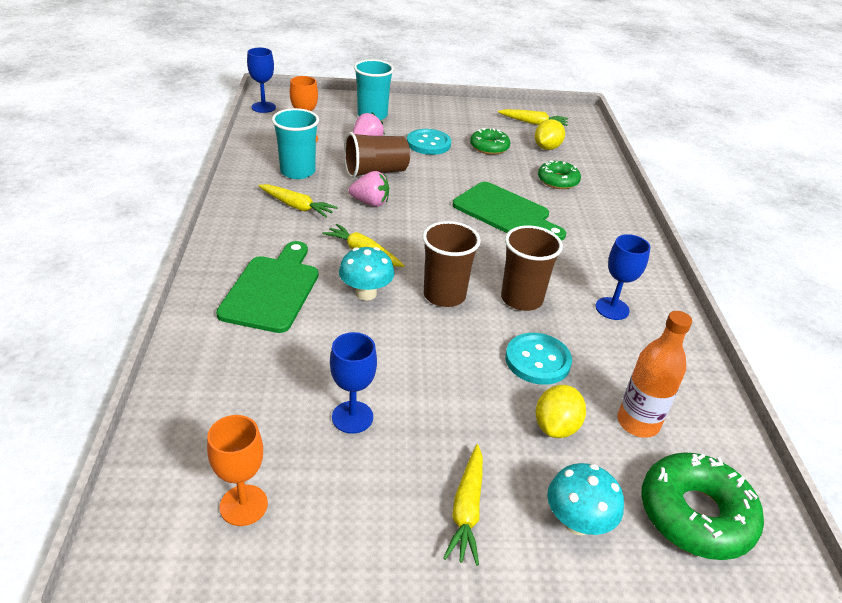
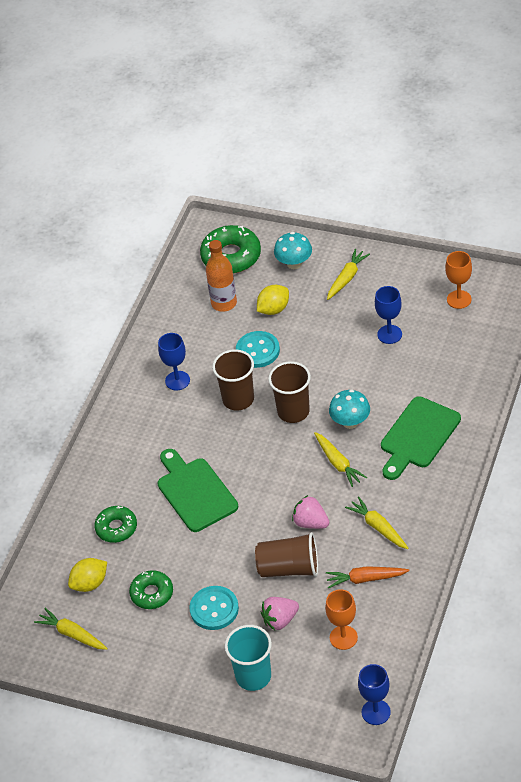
camera: 150 degrees left, 10 degrees up
turquoise cup [272,108,319,179] -> orange carrot [326,566,410,588]

